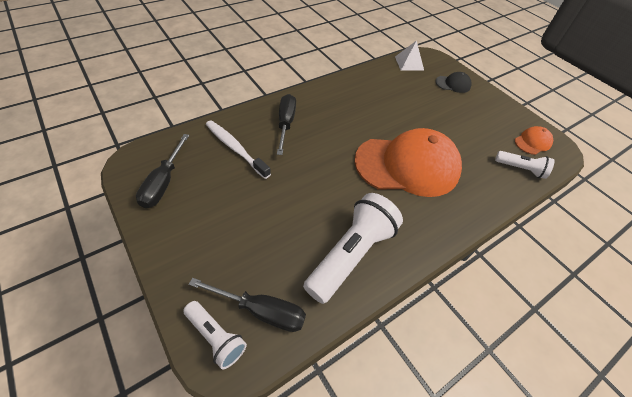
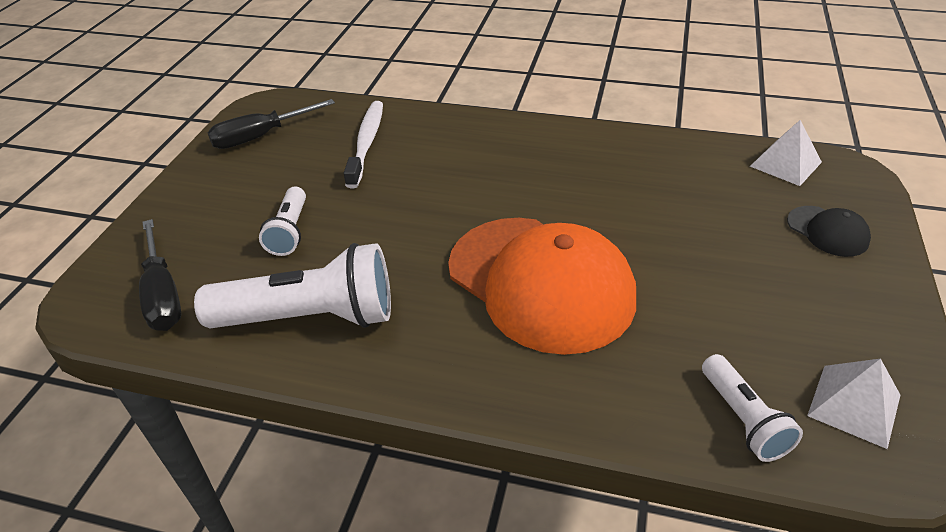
camera: 55 degrees right, 10 degrees down
white flashlight [183,301,247,369] -> white flashlight moved to [259,187,306,256]
black screwdriver [277,94,296,155] -> none
orange cap [515,126,553,155] -> white pyramid [807,359,900,449]

